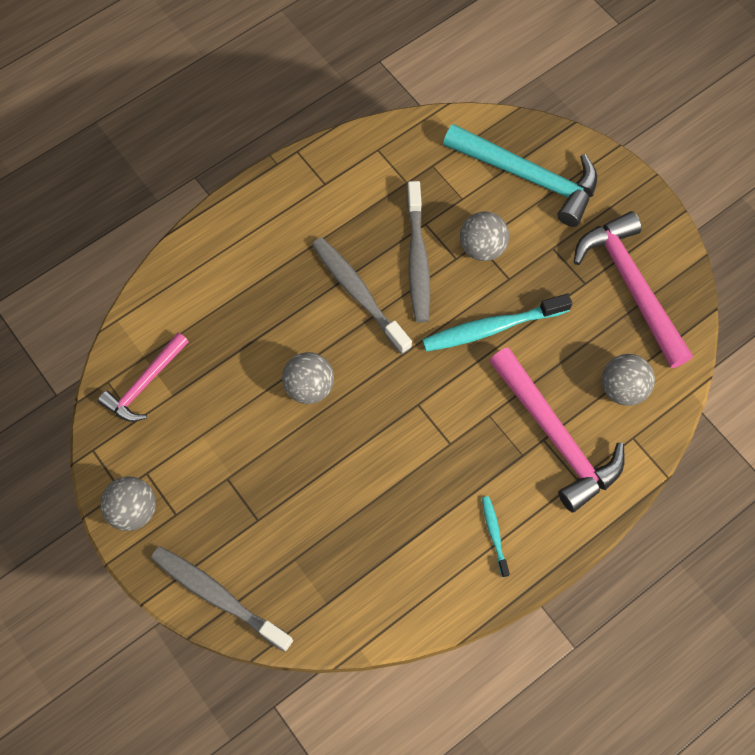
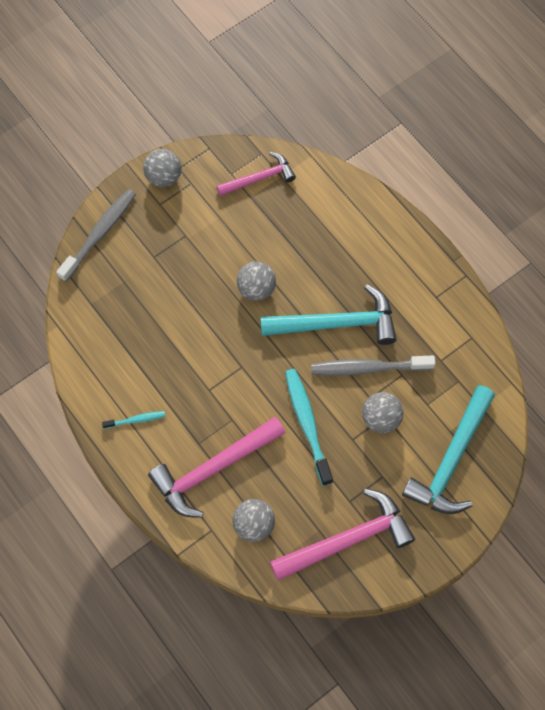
camera: 90 degrees right, 0 degrees up
pink hammer [98,333,189,422] -> pink hammer turned 120 degrees clockwise [217,152,296,196]
grey toothbrush [312,237,412,354] -> turquoise hammer [260,284,397,345]

